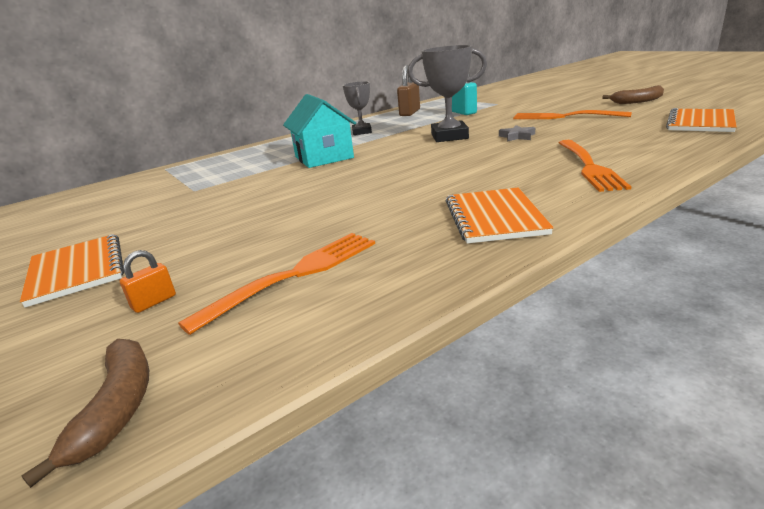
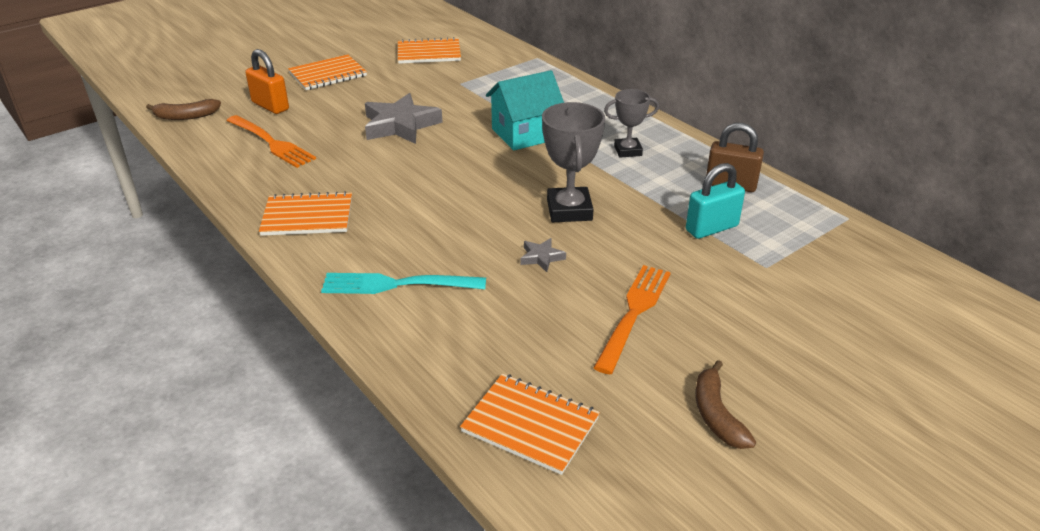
camera: 85 degrees right, 10 degrees up
orange padlock [120,250,176,313] -> orange padlock [245,49,289,114], size x1.91
orange fork [559,140,632,192] -> turquoise fork [321,273,486,294]
none -> grey star [365,93,443,144]
none -> orange notebook [398,37,461,64]

